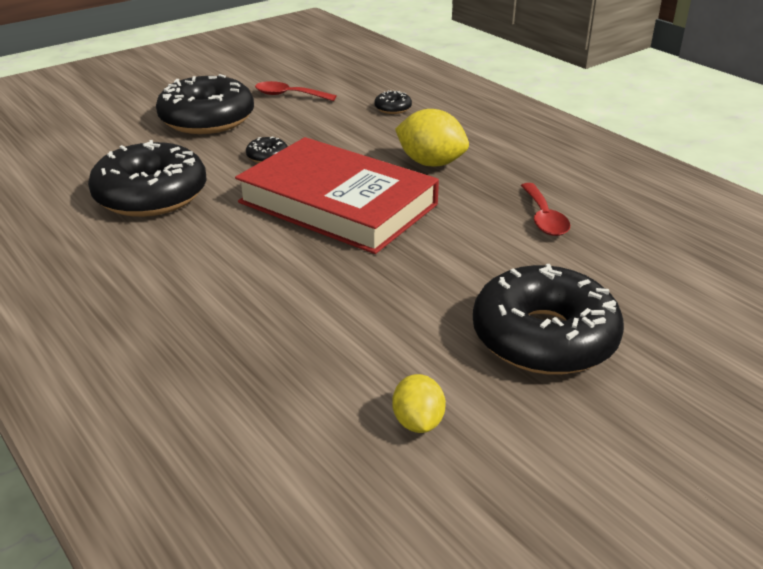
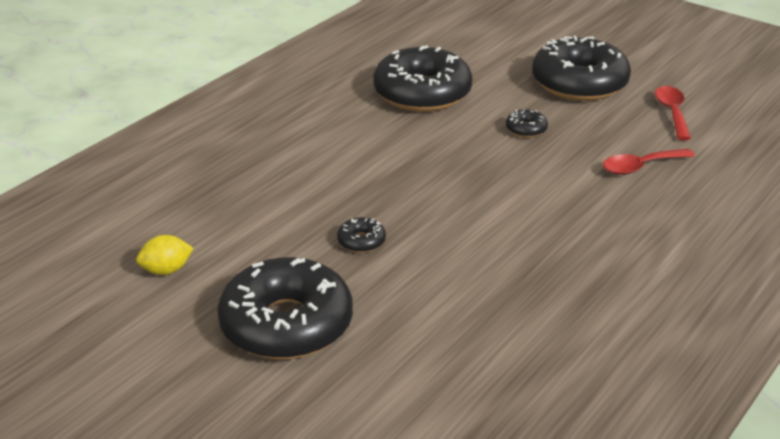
camera: 75 degrees right, 0 degrees up
red book [235,137,439,254] -> none
black donut [374,90,412,114] -> black donut moved to [337,217,386,253]
yellow lemon [395,109,469,166] -> none
red spoon [521,183,570,236] -> red spoon moved to [603,149,695,175]

